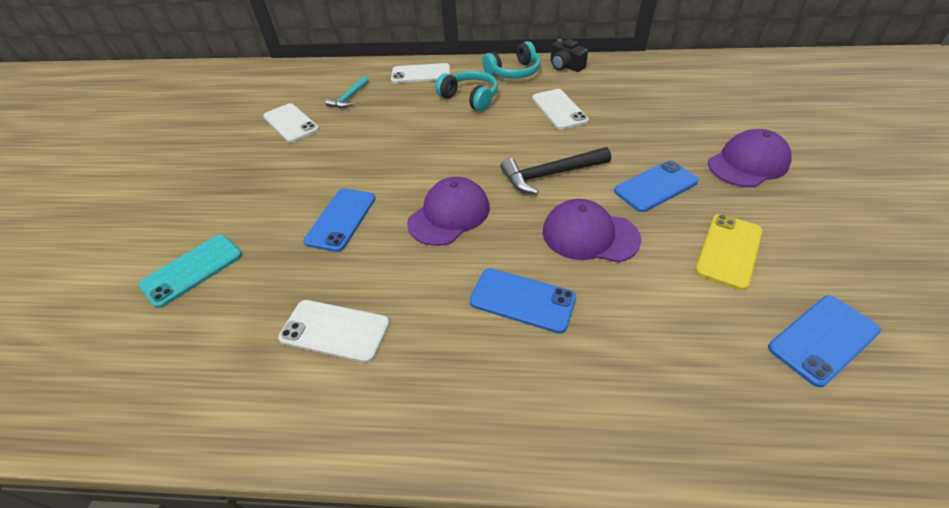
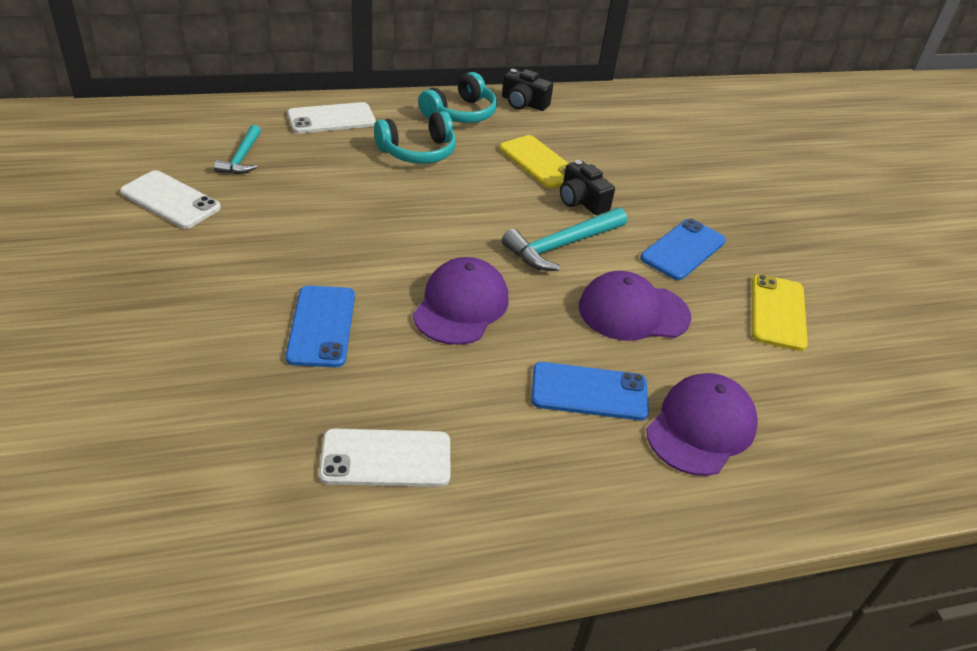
camera: 25 degrees left, 5 degrees down
turquoise phone [138,234,242,308] -> none
turquoise headphones [435,71,498,112] -> turquoise headphones turned 135 degrees clockwise [374,111,456,164]
black hammer [500,147,611,194] -> turquoise hammer [502,208,627,271]
white phone [532,89,589,130] -> yellow phone [499,135,569,188]
purple cap [708,129,792,187] -> purple cap moved to [646,373,758,476]
blue phone [768,295,881,387] -> none
none -> black camera [560,160,615,215]

